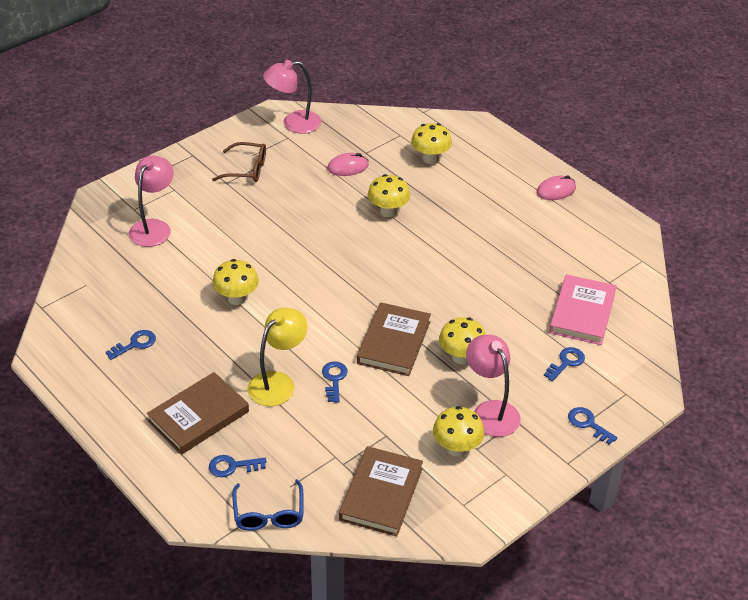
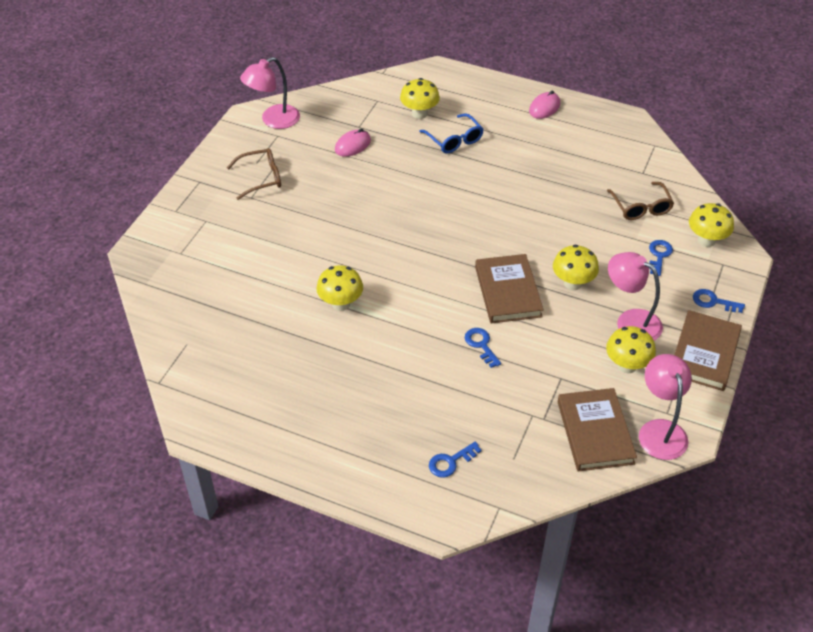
camera: 25 degrees left, 5 degrees up
blue key [106,330,156,360] -> none
pink lamp [129,155,174,247] -> pink lamp moved to [639,354,692,460]
brown book [147,372,249,454] -> brown book moved to [674,310,742,391]
blue glasses [232,479,303,531] -> blue glasses moved to [419,113,484,153]
yellow lamp [247,308,308,406] -> none
yellow mushroom [368,174,410,217] -> yellow mushroom moved to [689,203,734,247]
pink book [549,274,617,345] -> brown glasses [607,182,674,220]

